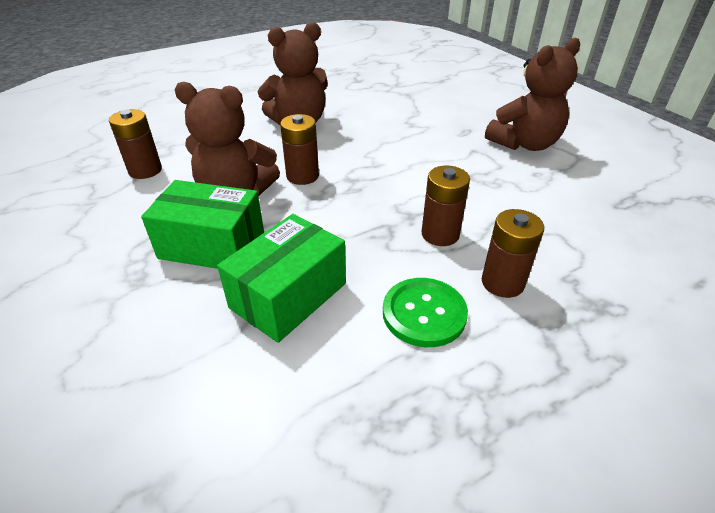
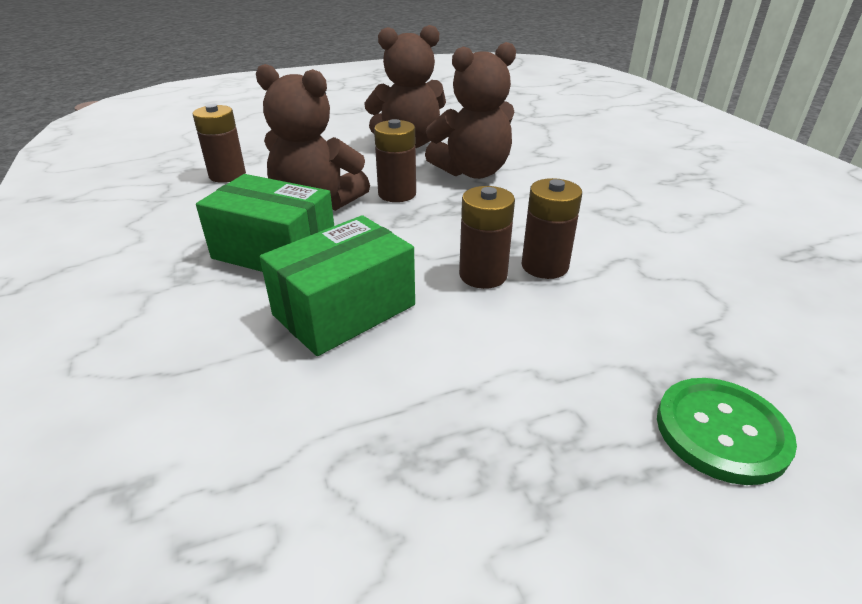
camera: 10 degrees right, 5 degrees down
green button [383,278,468,347] -> green button moved to [657,378,797,485]
brown battery [482,209,544,298] -> brown battery moved to [459,186,515,289]
brown teddy bear [485,38,580,151] -> brown teddy bear moved to [425,42,516,179]

